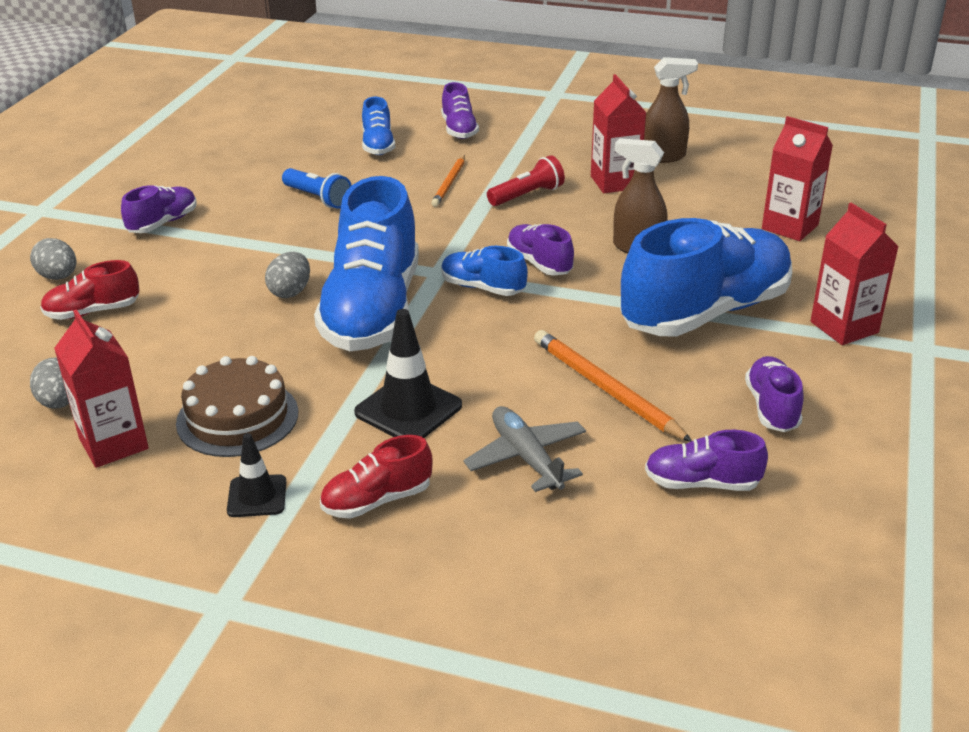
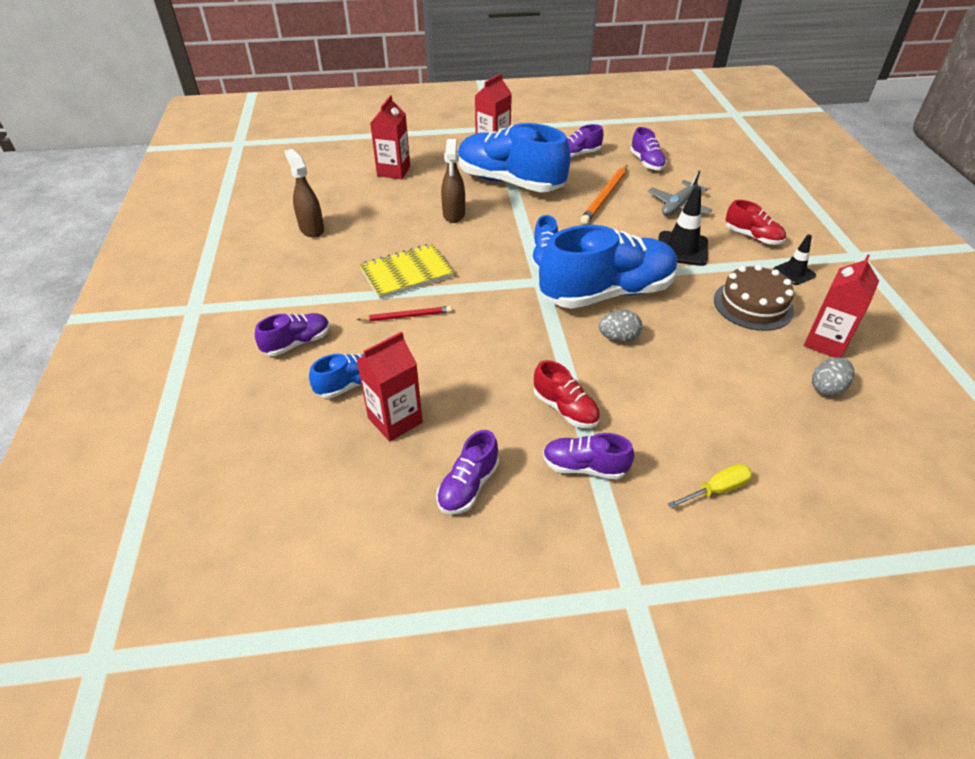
camera: 115 degrees left, 10 degrees up
grey egg [30,238,76,280] -> yellow screwdriver [668,464,753,509]
red shoe [40,260,139,320] -> red shoe moved to [534,360,600,428]
blue flashlight [282,168,352,209] -> none
orange pencil [431,155,465,207] -> red pencil [357,306,452,321]
red flashlight [487,155,565,206] -> yellow notebook [360,244,454,299]
purple shoe [507,224,574,276] -> purple shoe moved to [436,430,499,515]
red carton [591,74,647,193] -> red carton moved to [356,332,423,442]

